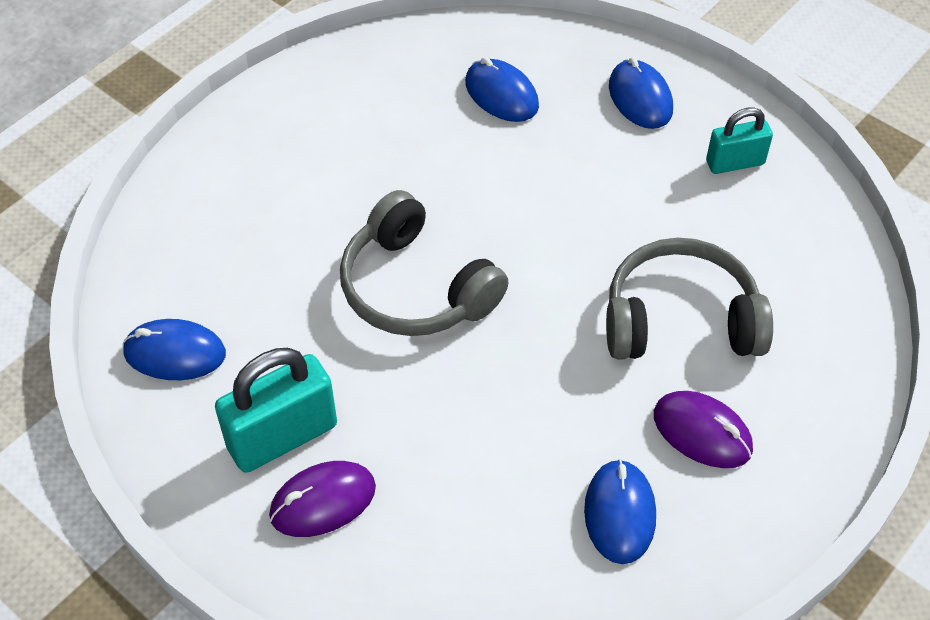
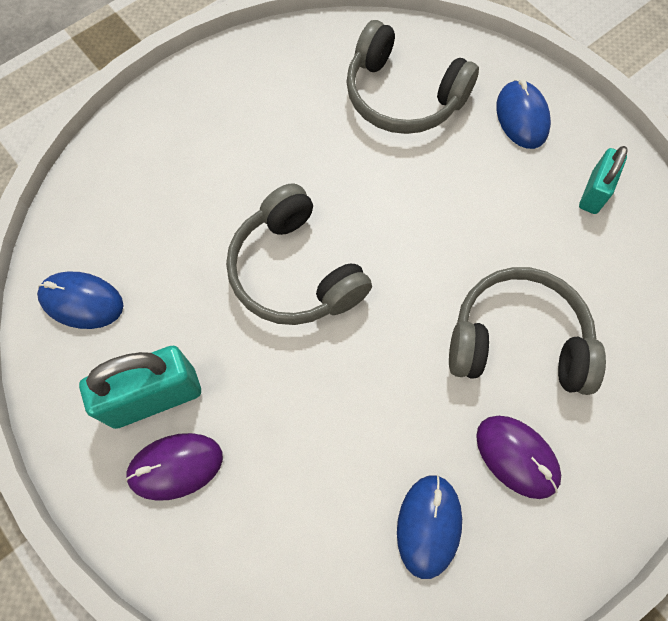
camera: 10 degrees right, 15 degrees up
blue mouse [465,57,539,122] -> grey headphones [346,20,479,134]
turquoise padlock [706,107,773,174] -> turquoise padlock turned 60 degrees counterclockwise [579,146,628,214]

